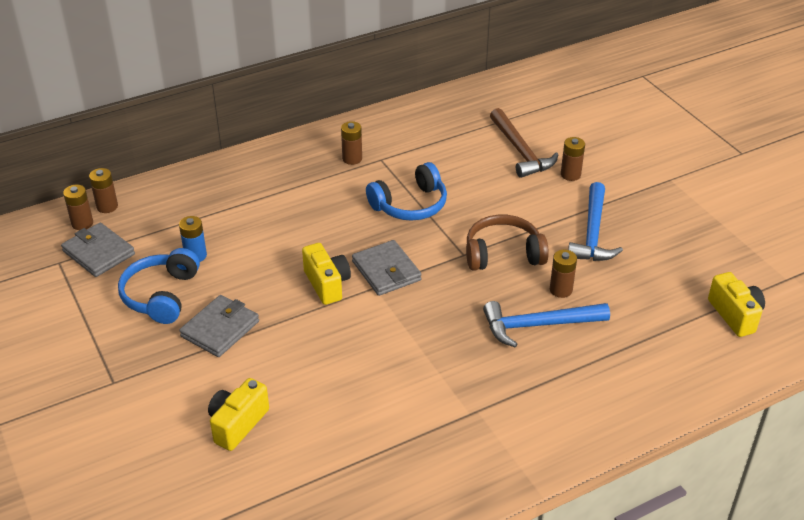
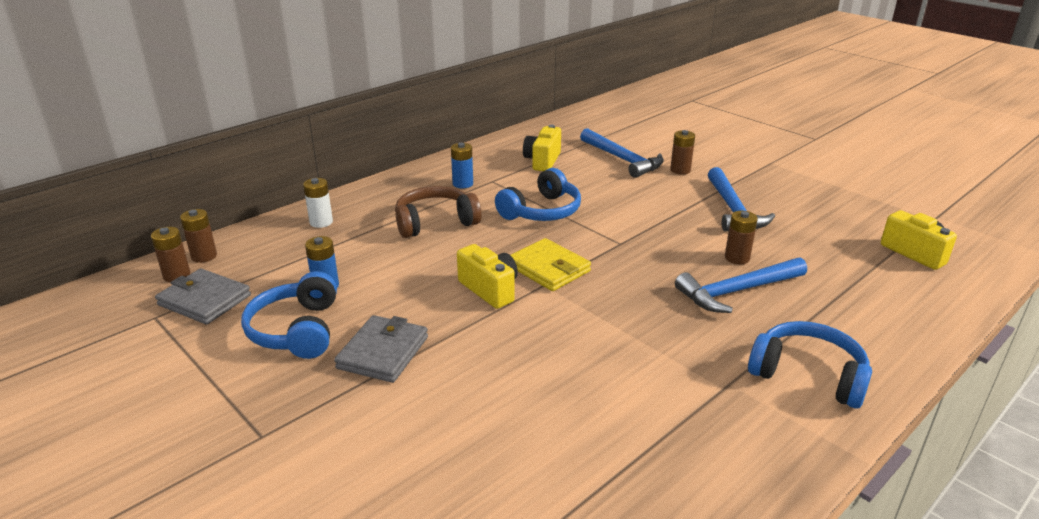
camera: 15 degrees left, 10 degrees down
yellow camera [208,378,269,451] -> yellow camera moved to [523,125,561,171]
brown battery [341,121,362,165] -> blue battery [451,143,473,188]
grey wallet [352,240,422,296] -> yellow wallet [511,238,591,291]
brown headphones [466,215,549,271] -> brown headphones moved to [395,186,481,238]
brown hammer [490,108,558,178] -> blue hammer [580,128,664,178]
none -> white battery [303,178,333,228]
none -> blue headphones [748,321,872,408]

